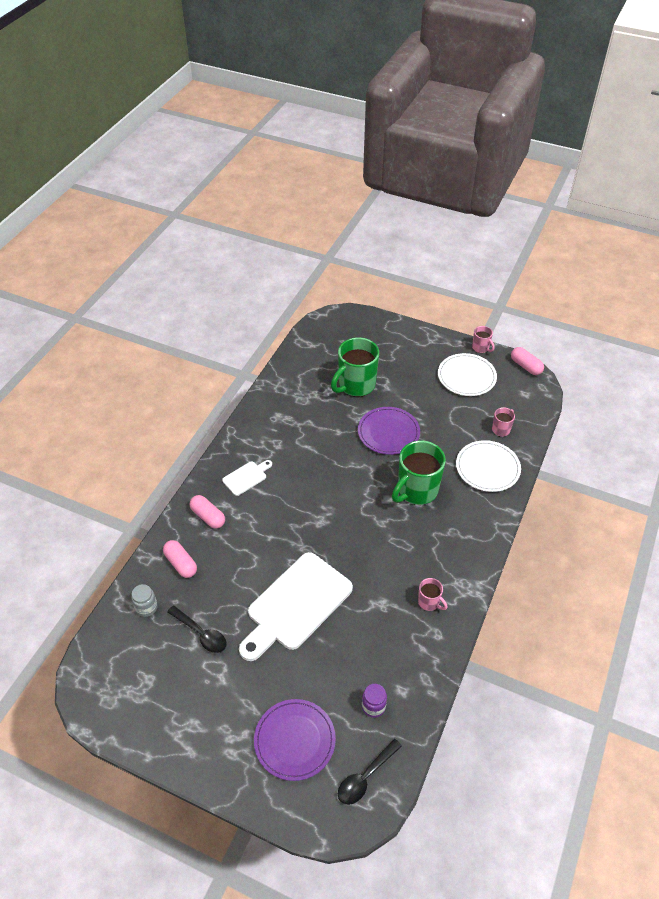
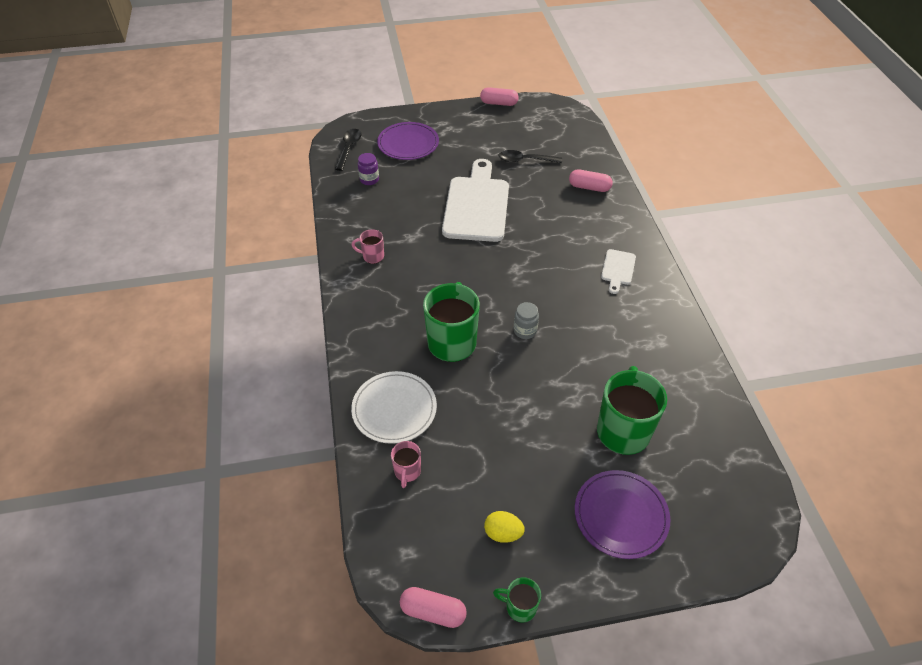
camera: 145 degrees right, 0 degrees up
grey jar [131,584,158,617] -> grey jar moved to [514,302,539,339]
pink capsule [190,495,225,529] -> pink capsule moved to [480,87,519,106]
purple plate [358,407,420,455] -> purple plate moved to [575,470,670,559]
white plate [438,353,497,396] -> yellow egg [484,511,525,543]
pink mug [472,326,495,353] -> green mug [493,577,541,623]

